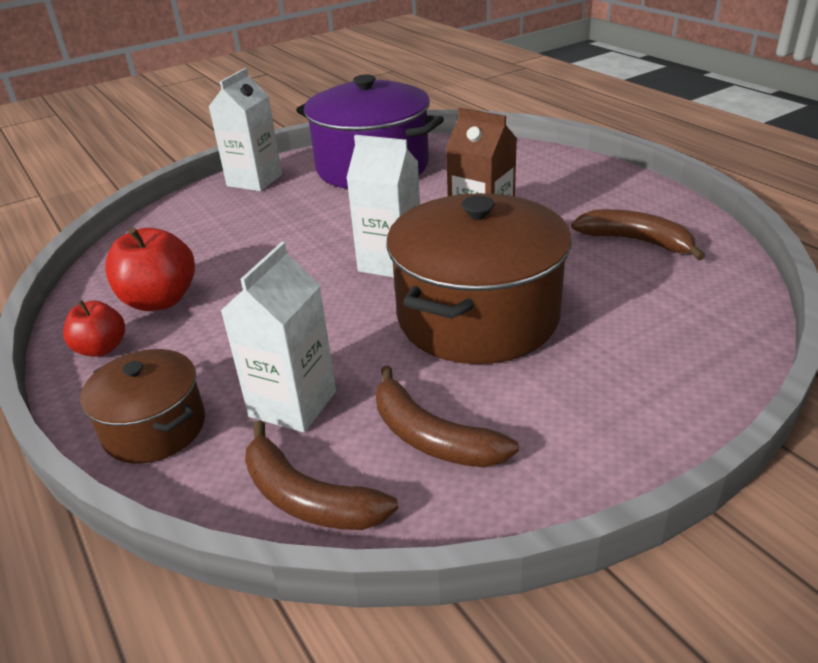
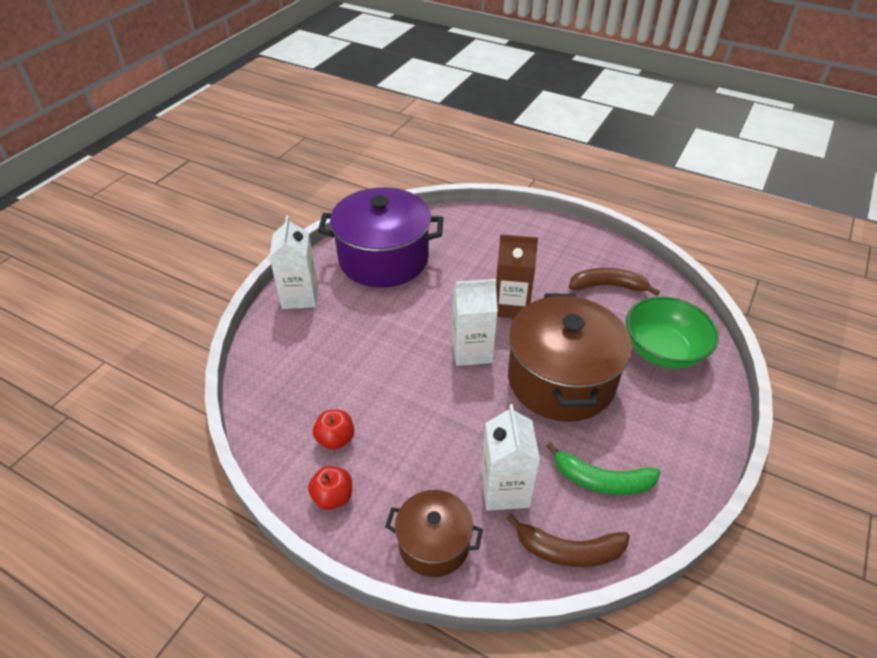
camera: 30 degrees left, 10 degrees up
red apple [105,228,195,311] -> red apple [313,410,354,450], size x0.62
brown banana [376,365,519,467] -> green banana [546,442,661,495]
none -> green bowl [626,296,719,369]

